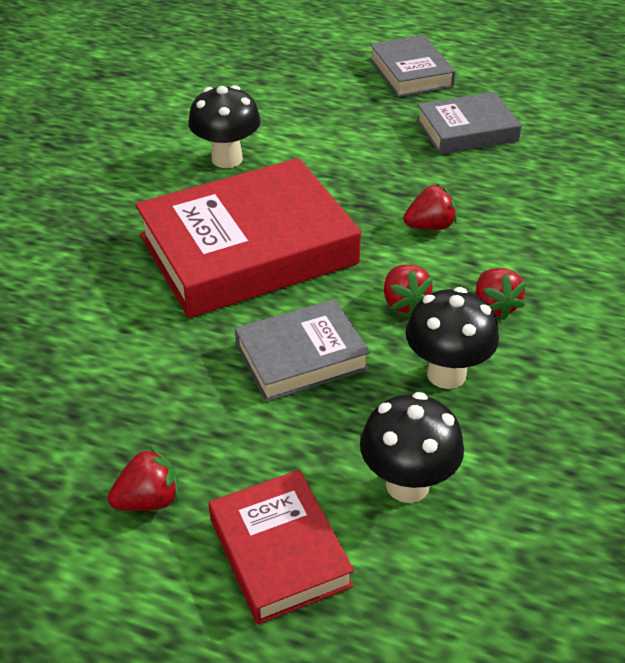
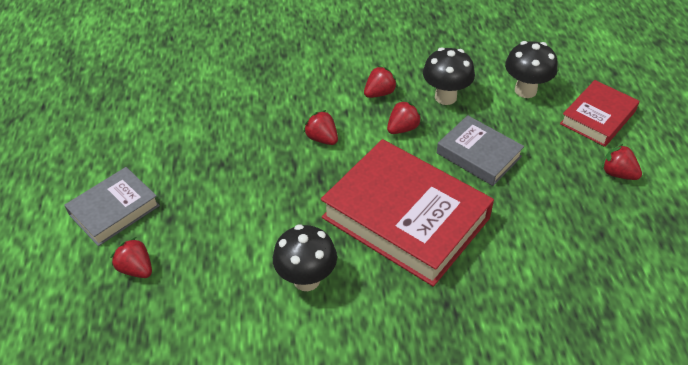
camera: 115 degrees left, 5 degrees up
grey book [416,92,522,155] -> none
none -> red strawberry [110,237,152,278]

